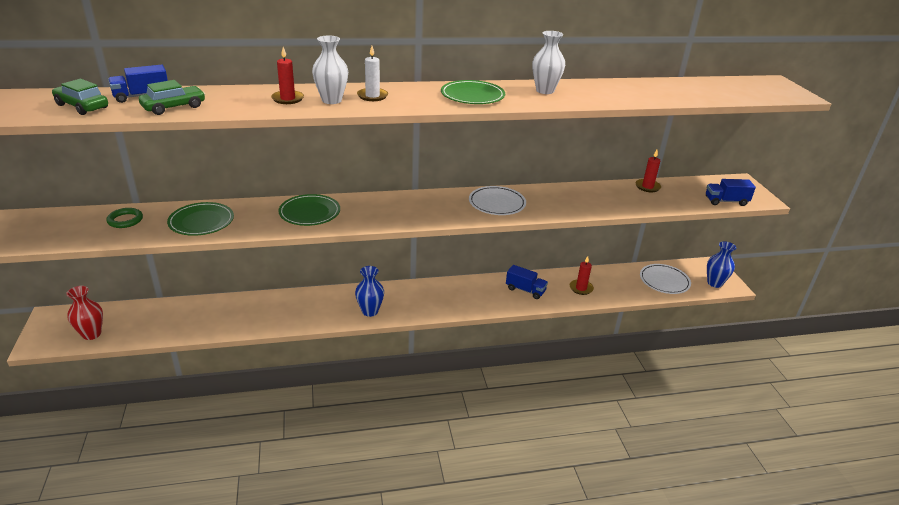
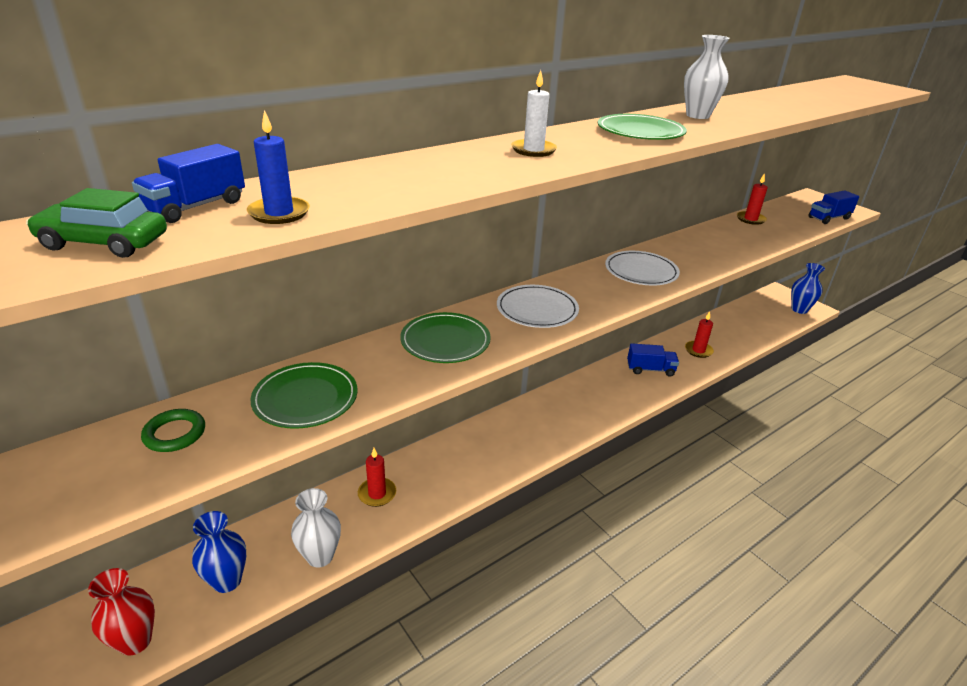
camera: 25 degrees left, 0 degrees up
green car [139,80,205,115] -> blue candle [247,110,310,224]
red candle [271,47,304,104] -> red candle moved to [358,448,396,507]
white vase [312,36,348,104] -> white vase moved to [291,488,341,568]
blue vase [355,266,384,317] -> blue vase moved to [192,511,246,593]
white plate [640,264,691,294] -> white plate moved to [497,285,579,328]

